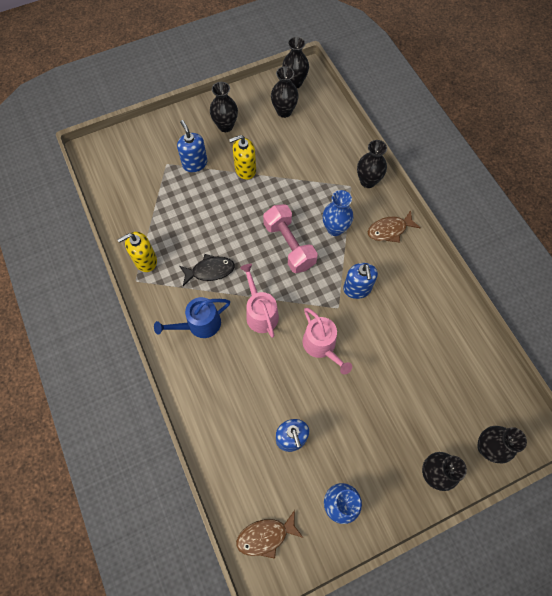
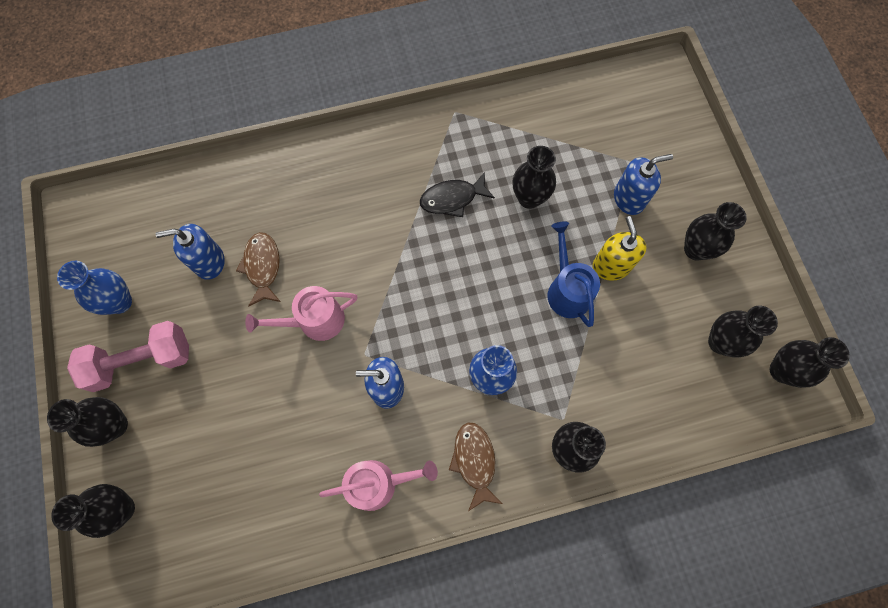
camera: 100 degrees right, 5 degrees up
yellow soap dispenser [117,232,157,272] -> none
blue watering can [154,297,230,338] -> blue watering can moved to [548,221,600,327]
black fish [180,254,235,286] -> black fish turned 75 degrees clockwise [420,172,495,217]
brown fish [236,510,303,559] -> brown fish moved to [236,232,281,306]
pink watering can [240,264,279,338] -> pink watering can moved to [319,460,438,511]
pink dumbbell [263,204,318,273] -> pink dumbbell moved to [67,321,189,392]
none -> black vase [513,146,556,209]

